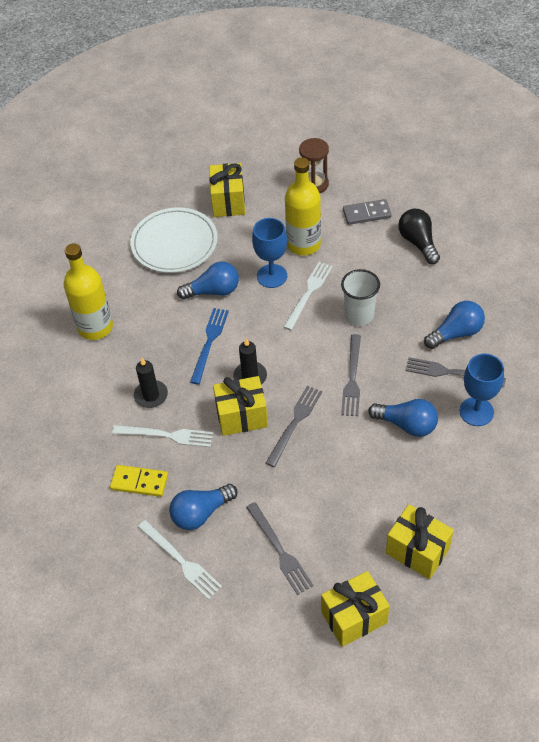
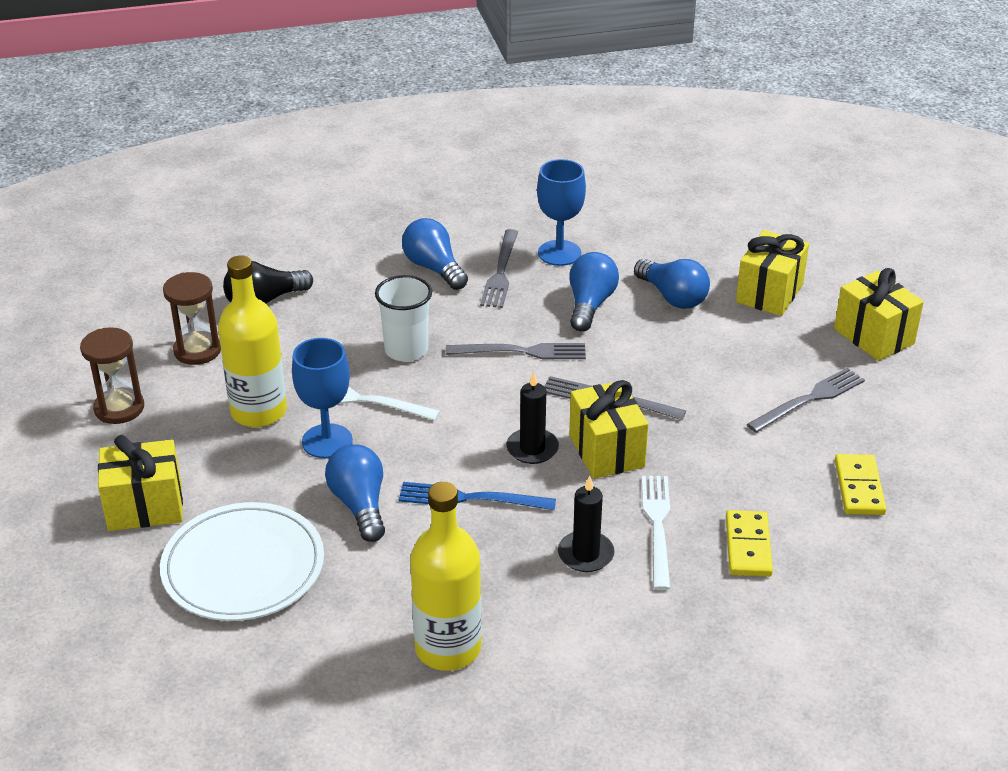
camera: 100 degrees left, 15 degrees down
white fork [138,520,222,600] -> yellow domino [835,454,886,515]
blue light bulb [169,484,238,530] -> blue light bulb moved to [634,259,710,309]
grey domino [343,199,392,225] -> brown hourglass [163,272,221,365]

